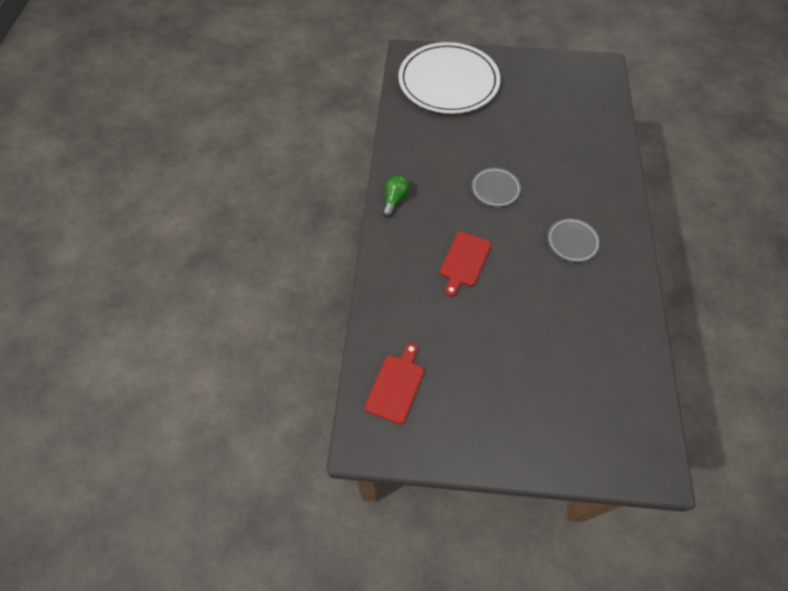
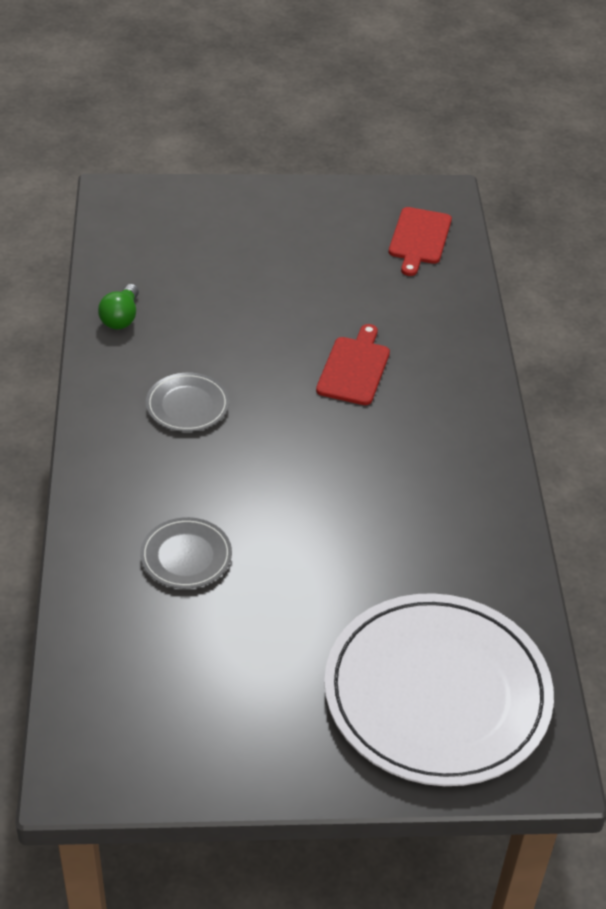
camera: 170 degrees right, 15 degrees down
green light bulb [382,176,409,217] -> green light bulb moved to [98,284,139,330]
grey plate [472,168,521,207] -> grey plate moved to [140,517,232,589]

